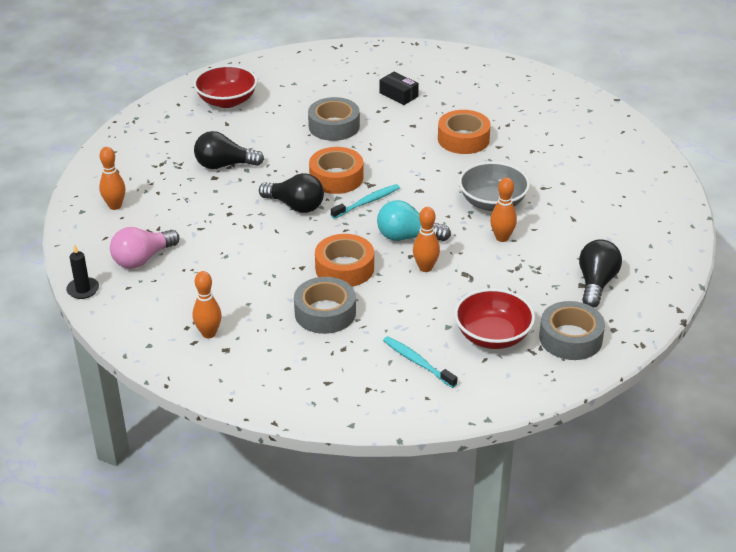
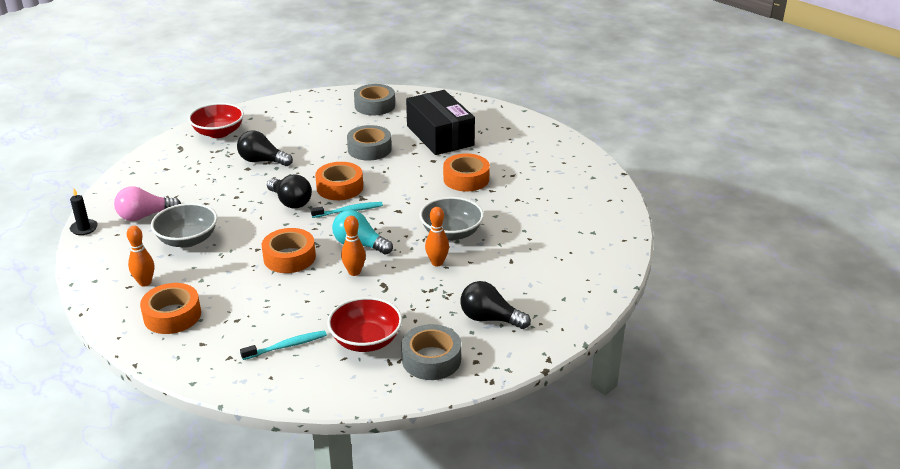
camera: 20 degrees right, 5 degrees down
orange bowling pin [99,147,126,210] -> none
red bowl [193,65,258,108] -> red bowl moved to [188,103,244,138]
grey tape [294,277,356,334] -> grey tape moved to [354,84,395,115]
black box [380,72,419,105] -> black box [406,90,475,155], size x2.31
turquoise toothbrush [383,336,458,388] -> turquoise toothbrush turned 90 degrees clockwise [240,330,327,360]
black light bulb [579,240,622,308] -> black light bulb turned 105 degrees counterclockwise [460,281,531,329]
none -> orange tape [140,283,201,334]
none -> grey bowl [151,203,217,248]

